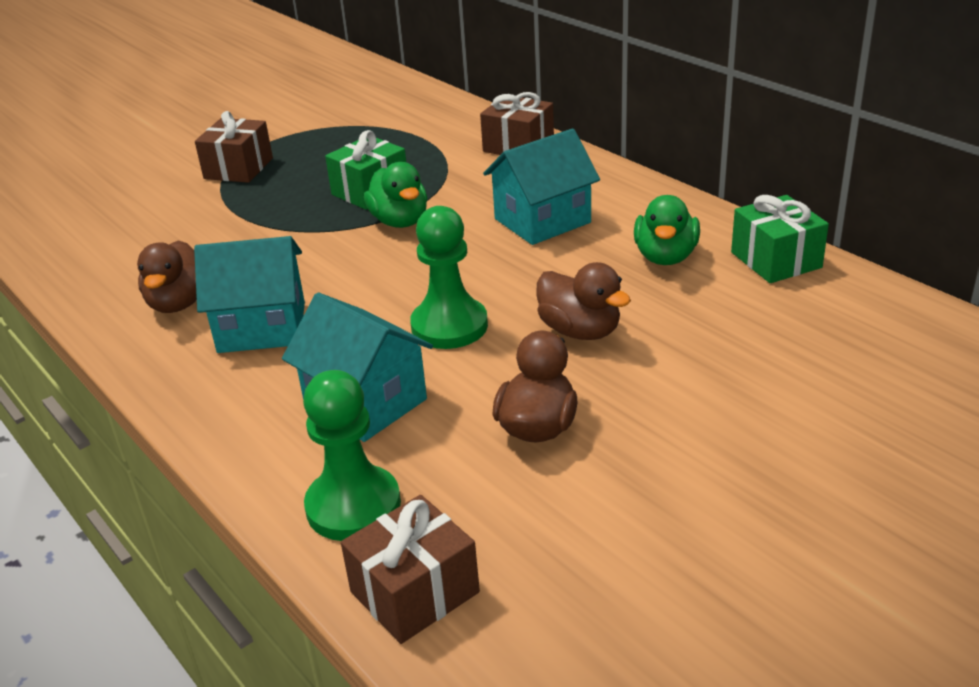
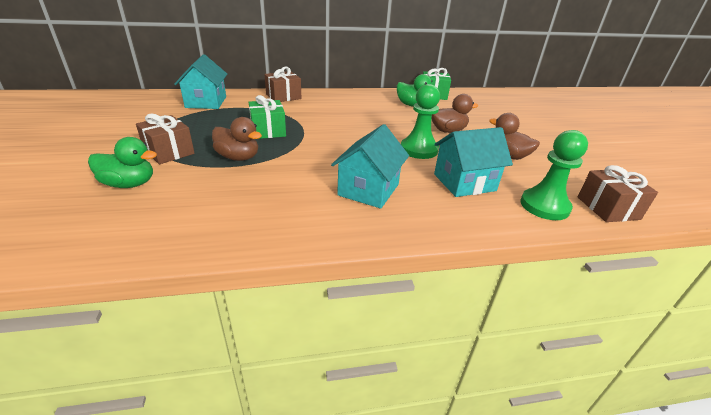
camera: 65 degrees left, 0 degrees up
brown duck [137,240,197,313] -> brown duck moved to [212,117,262,161]
green duck [364,162,427,228] -> green duck moved to [88,137,157,188]
turquoise house [483,128,600,245] -> turquoise house moved to [174,54,227,109]

